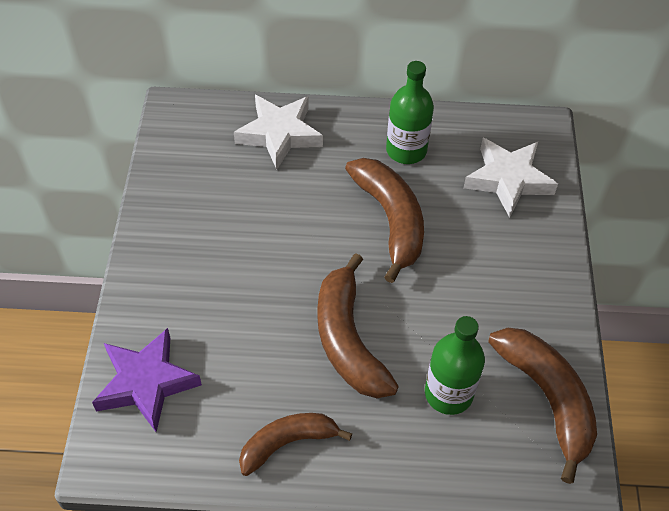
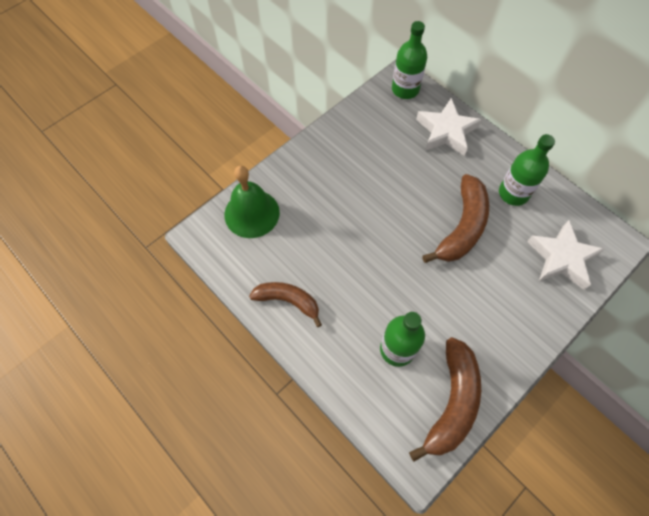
camera: 45 degrees right, 10 degrees up
purple star [92,328,202,432] -> green bell [224,166,280,238]
brown banana [317,253,399,398] -> none
none -> green bottle [392,21,427,99]

